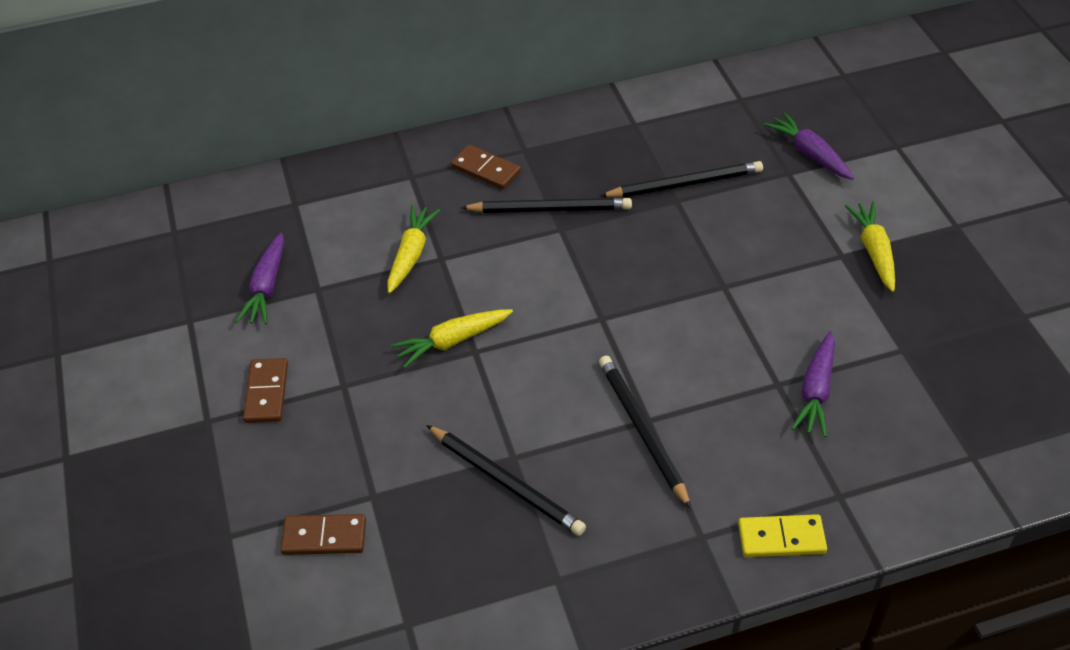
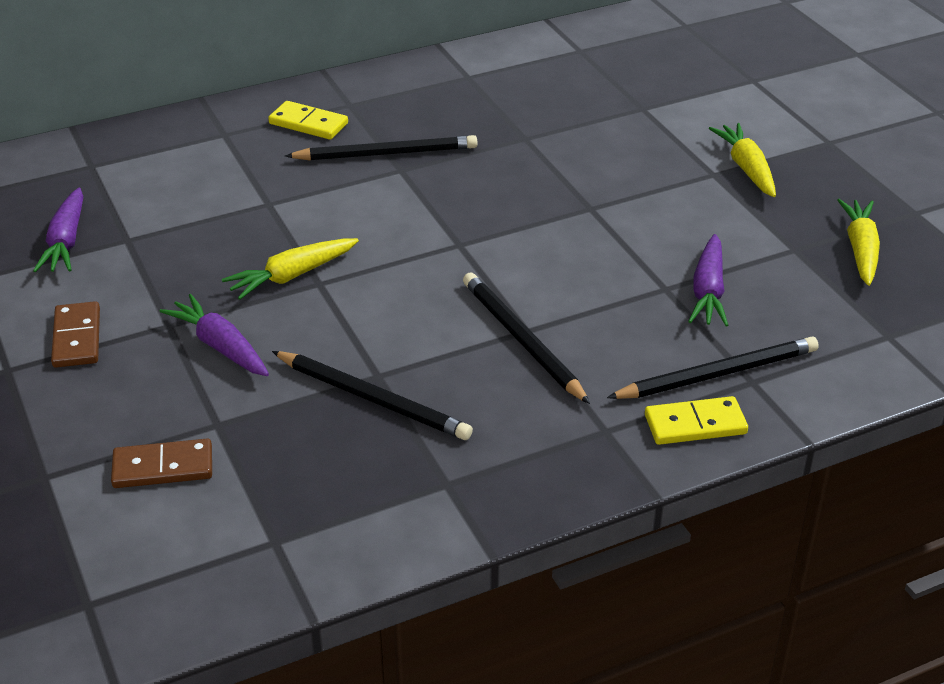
camera: 10 degrees left, 10 degrees down
yellow carrot [387,205,440,294] -> yellow carrot moved to [837,199,880,286]
brown domino [451,145,521,190] -> yellow domino [268,101,348,140]
black pencil [600,161,763,198] -> black pencil moved to [607,336,819,399]
purple carrot [764,112,854,180] -> purple carrot moved to [160,294,269,376]

